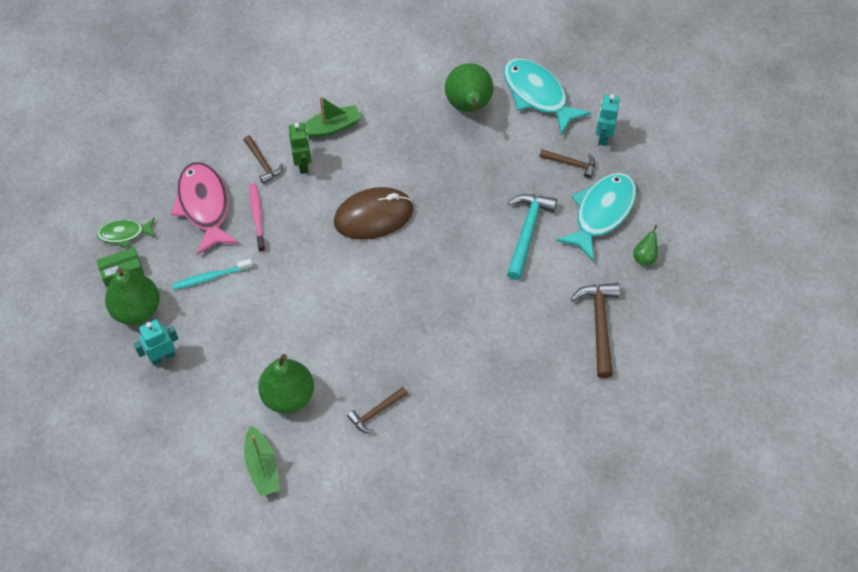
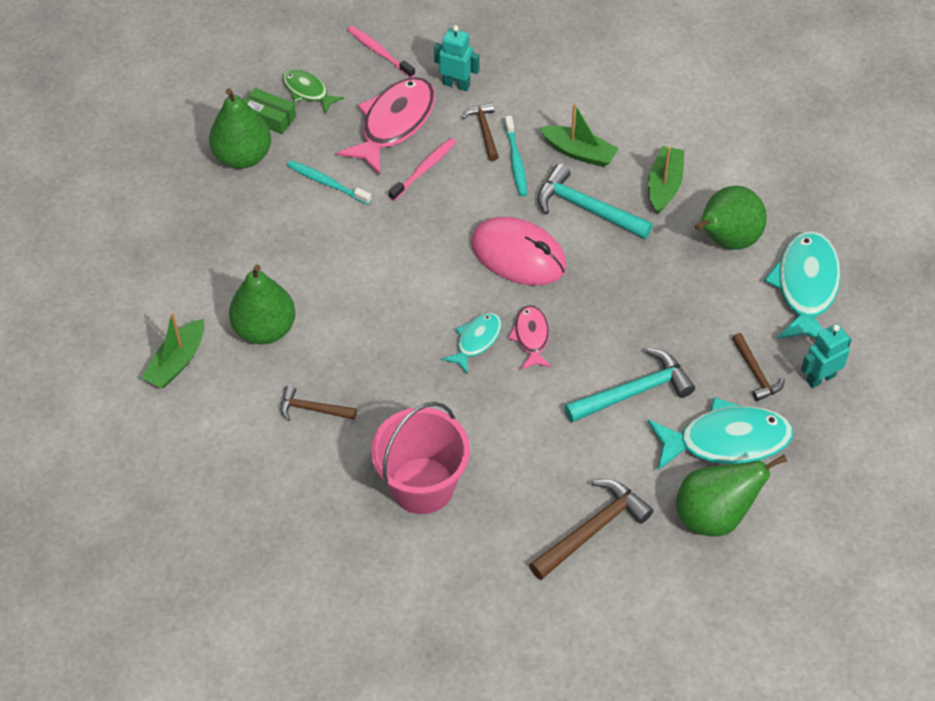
camera: 50 degrees right, 5 degrees down
turquoise robot [134,319,178,365] -> turquoise robot moved to [434,25,480,91]
brown hammer [244,135,283,184] -> brown hammer turned 150 degrees clockwise [462,103,499,161]
green robot [289,123,312,174] -> turquoise toothbrush [505,116,527,196]
brown mouse [334,187,413,240] -> pink mouse [471,217,567,286]
green pear [633,225,658,266] -> green pear [676,455,787,537], size x2.13
none -> pink toothbrush [347,26,415,78]
none -> pink bucket [371,402,470,514]
none -> turquoise fish [442,313,502,374]
none -> pink fish [508,305,551,369]
none -> turquoise hammer [538,164,653,239]
none -> green boat [648,146,684,214]

